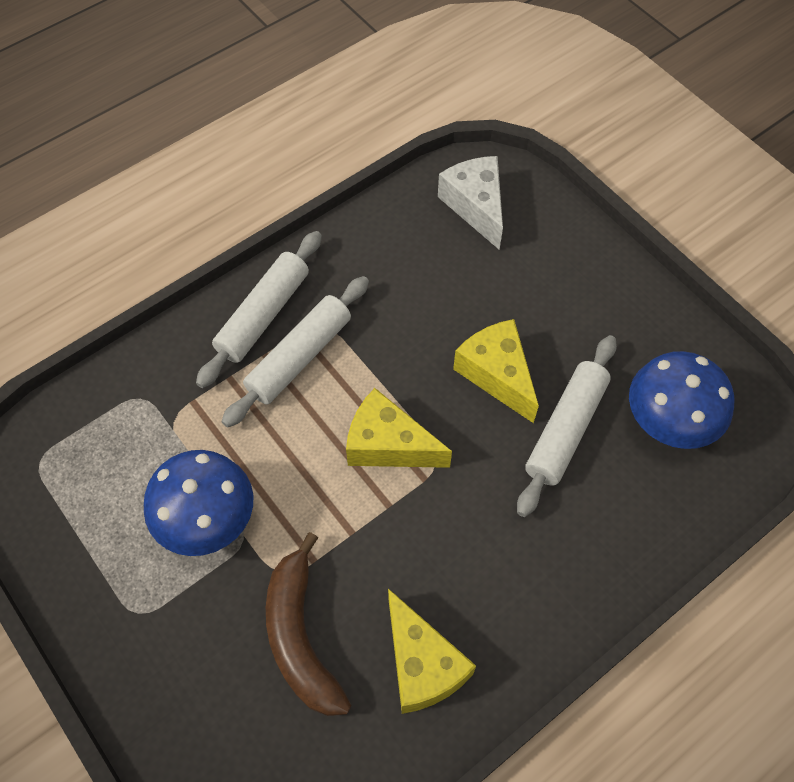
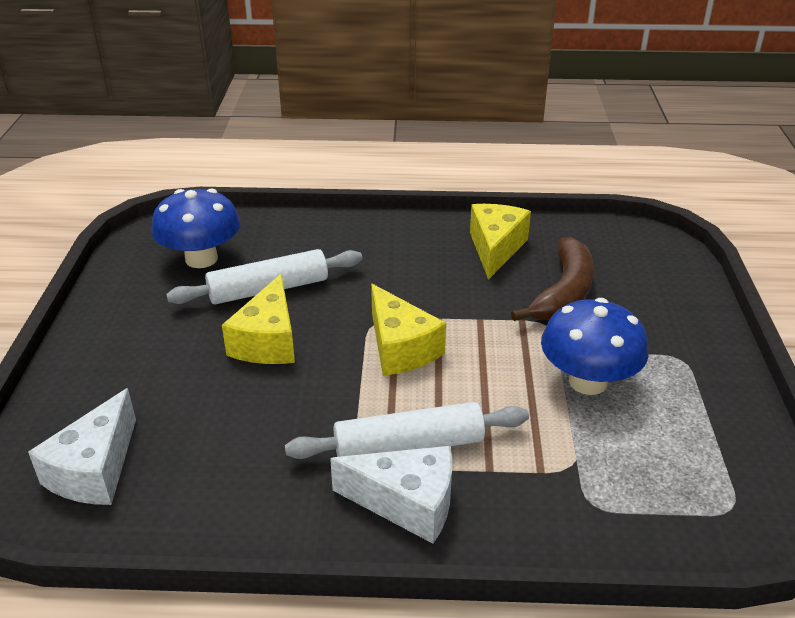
camera: 140 degrees left, 25 degrees down
white rolling pin [196,231,322,388] -> white cheese [330,446,452,544]

